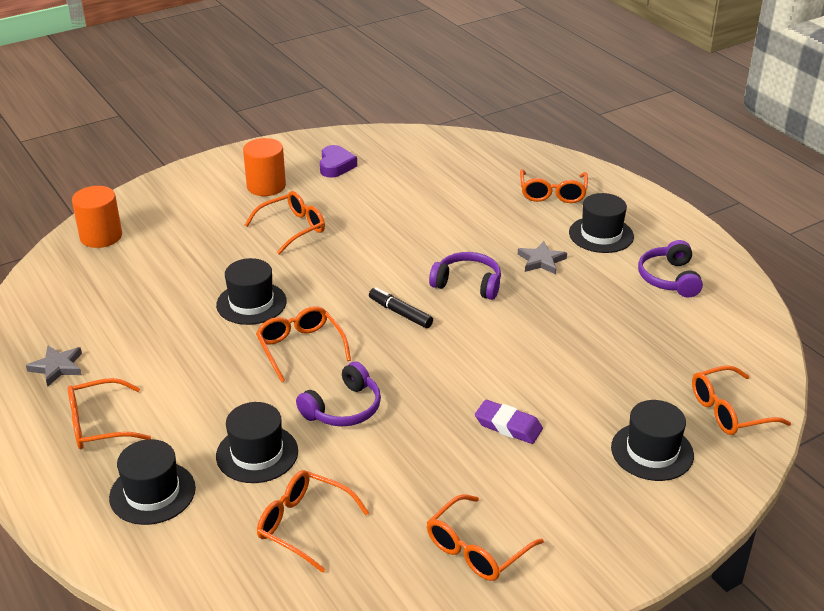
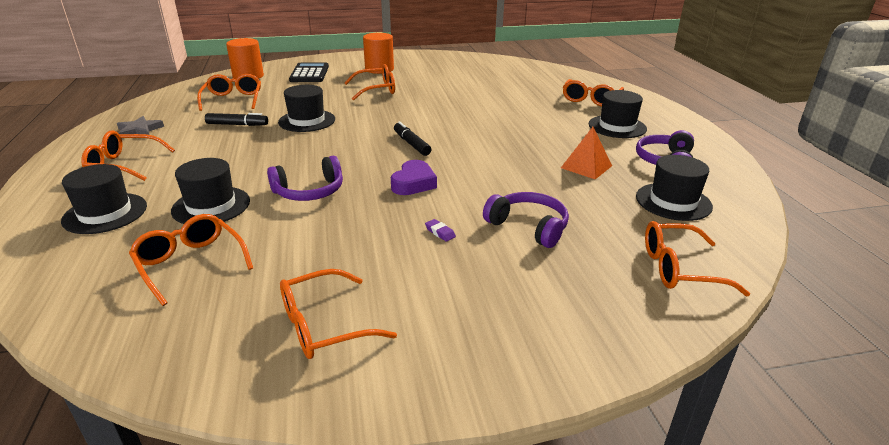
camera: 20 degrees right, 5 degrees down
orange glasses [256,306,351,382] -> orange glasses moved to [197,74,261,111]
purple heart [320,145,357,178] -> purple heart moved to [391,160,437,195]
purple headphones [429,252,501,300] -> purple headphones moved to [483,192,569,248]
purple eraser [475,400,543,444] -> purple eraser [425,219,456,242], size x0.50
grey star [518,241,567,275] -> none
black hat [611,400,694,481] -> black hat moved to [636,155,713,221]
none -> black marker [205,113,268,126]
none -> black calculator [289,62,329,82]
none -> orange pyramid [561,127,612,179]

